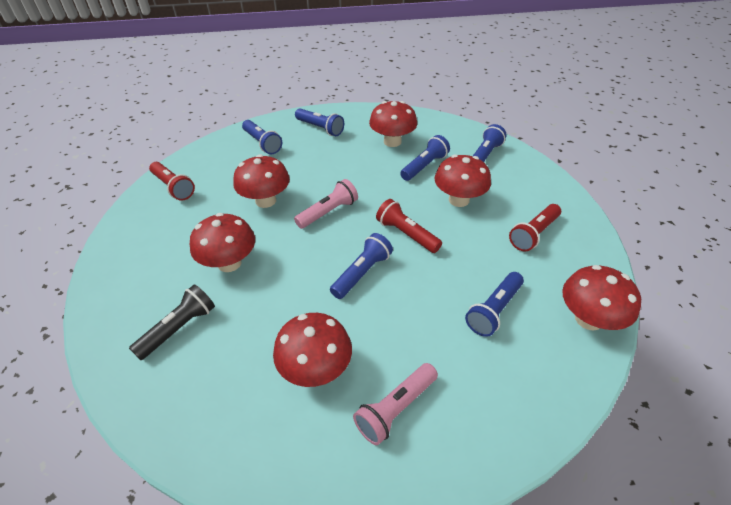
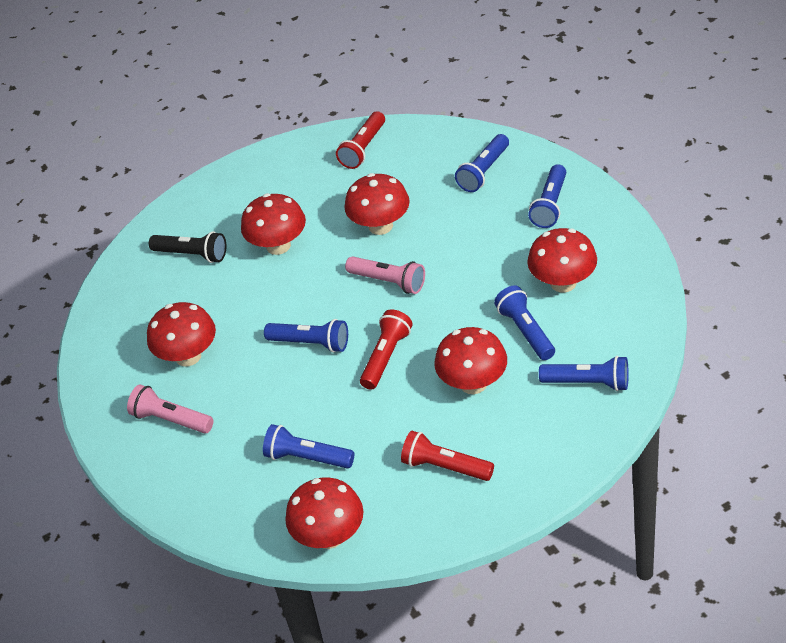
camera: 75 degrees right, 0 degrees up
blue flashlight [400,135,450,181] -> blue flashlight turned 135 degrees counterclockwise [494,286,555,360]

